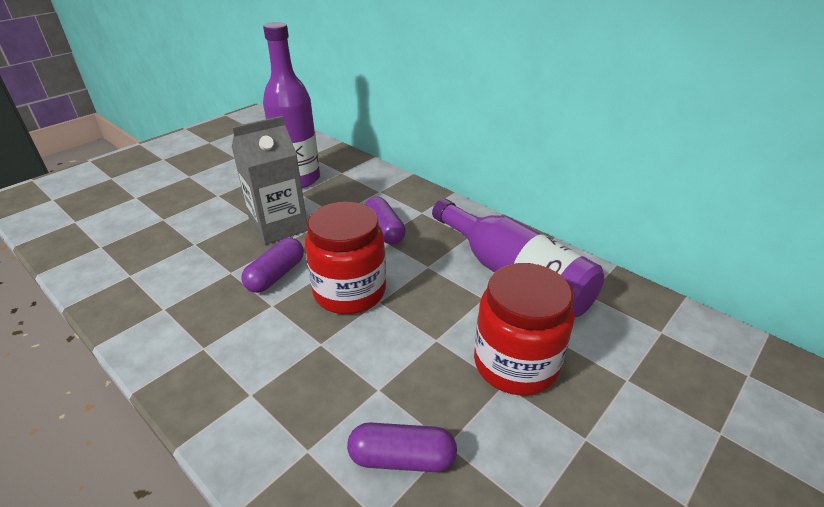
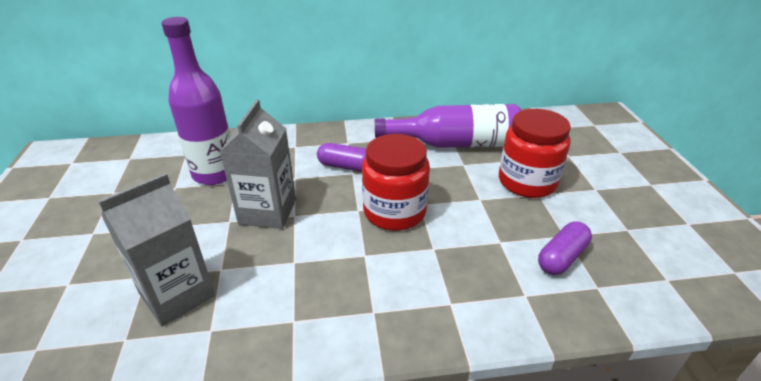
camera: 50 degrees left, 0 degrees up
purple capsule [241,238,304,293] -> none
none -> grey carton [98,173,215,326]

